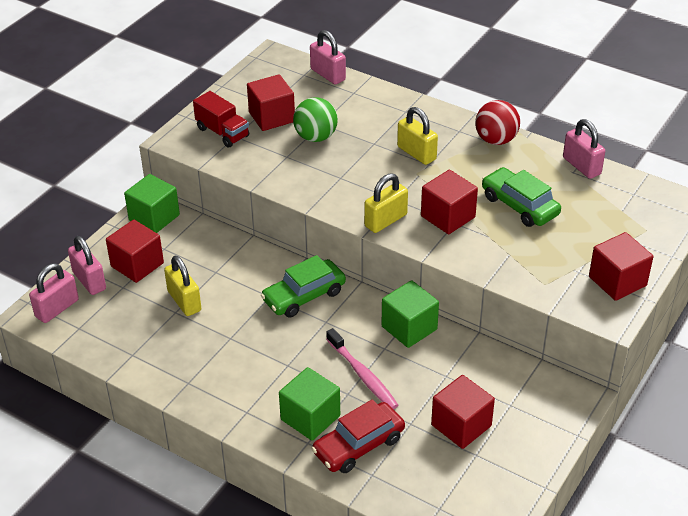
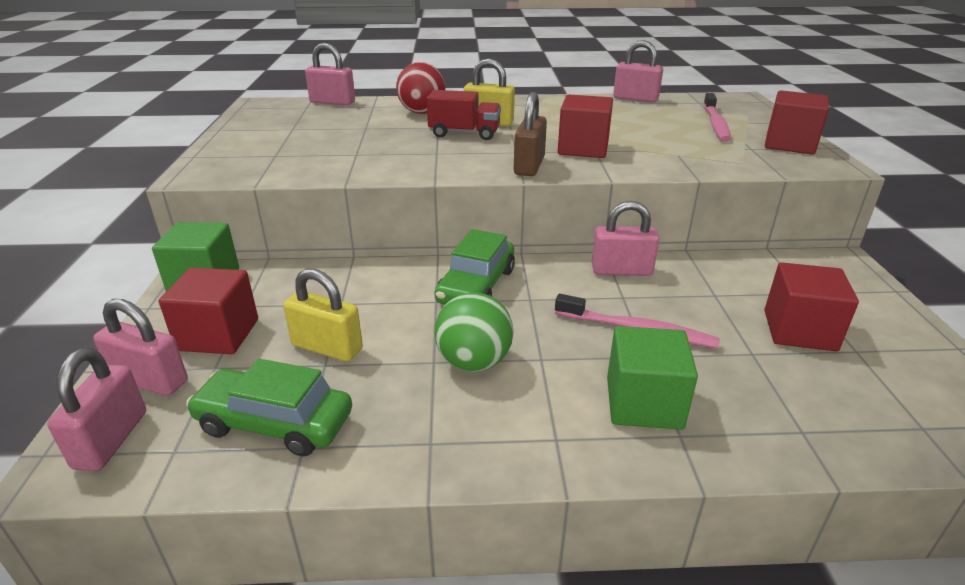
camera: 35 degrees left, 10 degrees down
red truck [193,91,249,148] -> red truck moved to [427,90,501,140]
red cube [247,74,295,131] -> none
green ball [293,97,338,142] -> green ball moved to [434,292,513,372]
red car [311,399,405,473] -> none
yellow padlock [364,173,408,233] -> brown padlock [514,92,547,176]
green cube [382,280,439,348] -> pink padlock [592,201,659,276]
red ball [475,100,520,145] -> red ball moved to [396,62,445,114]
green car [482,167,561,227] -> green car moved to [186,359,352,457]
none -> pink toothbrush [703,93,731,142]

